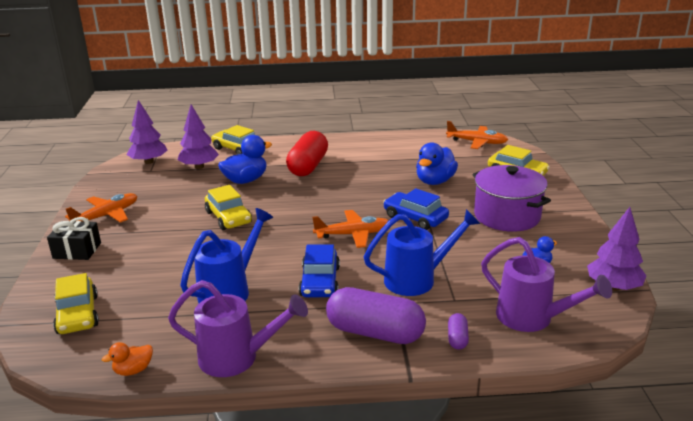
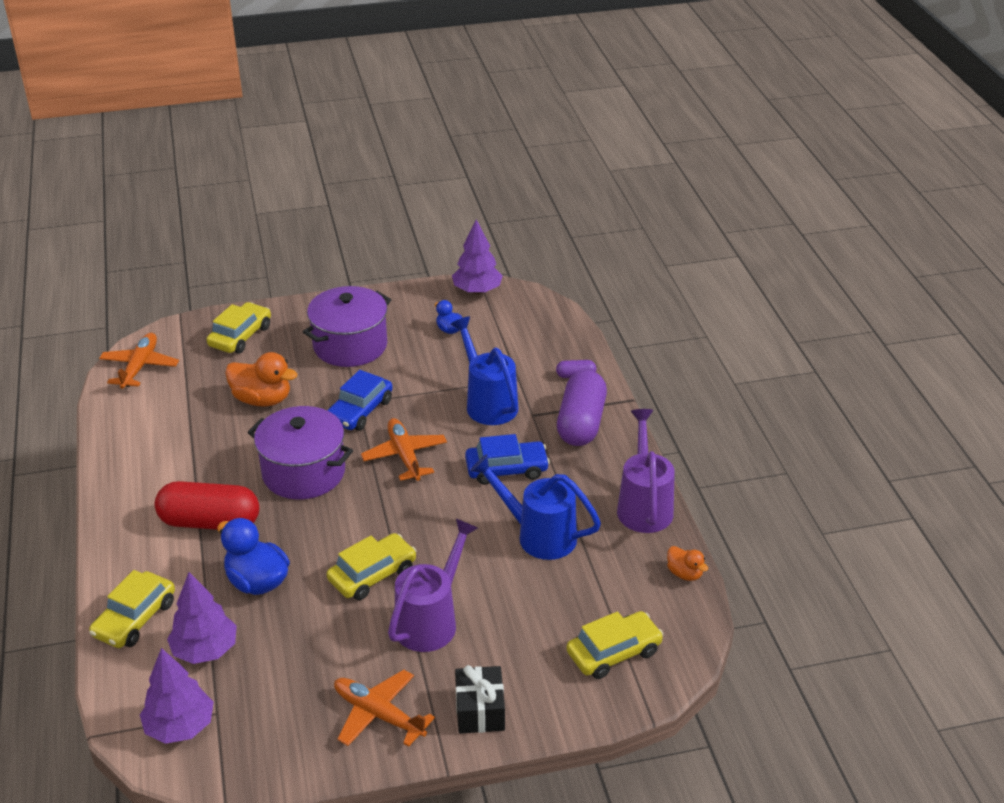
camera: 100 degrees left, 10 degrees up
blue duck [416,142,458,185] -> orange duck [225,352,297,406]
purple watering can [481,237,612,332] -> purple watering can moved to [388,519,478,652]
none -> purple pot [248,406,353,500]

